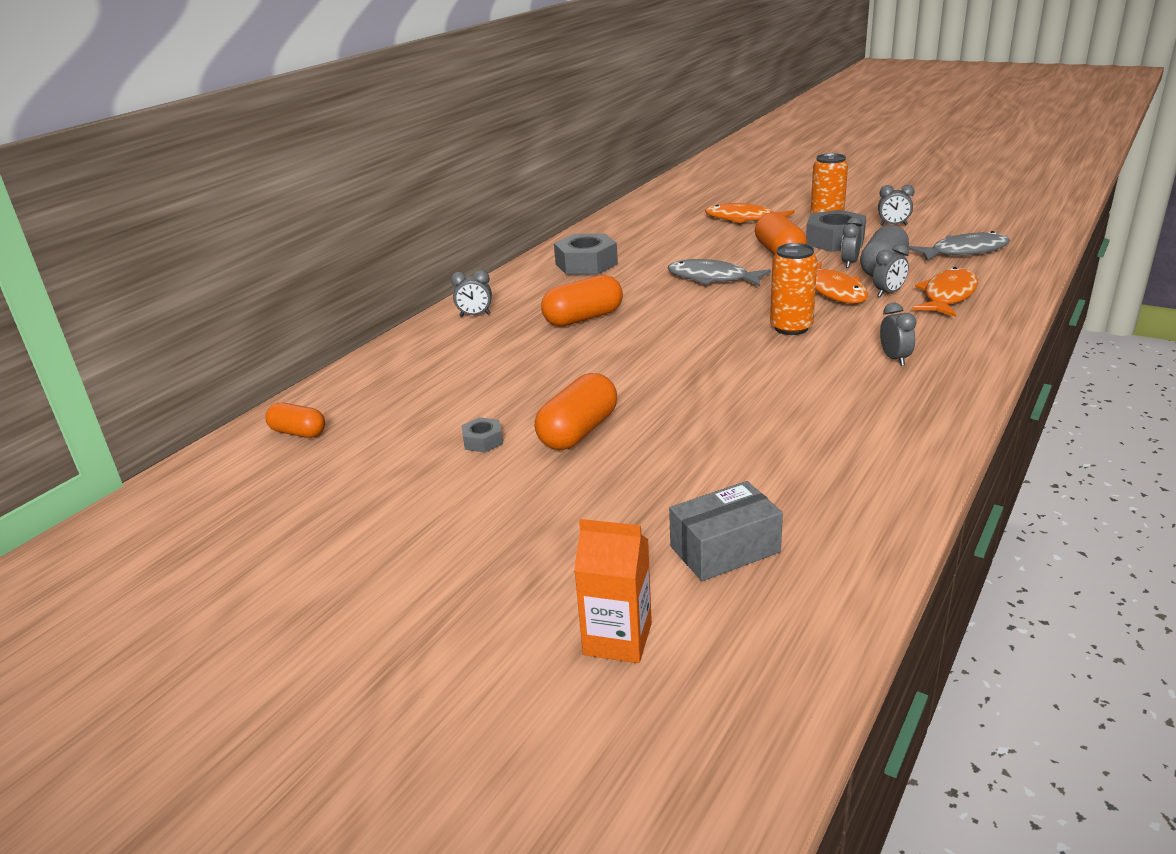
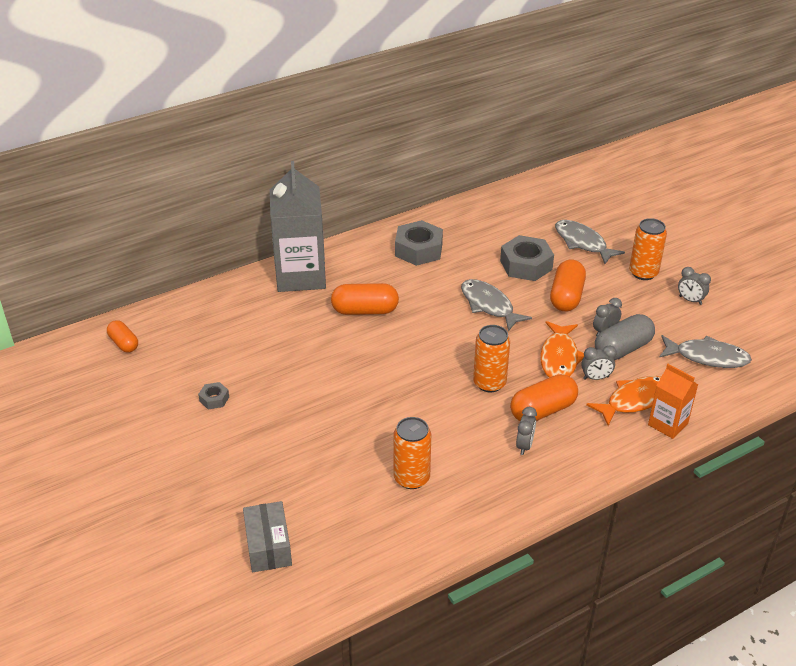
camera: 25 degrees right, 10 degrees up
grey clock [451,270,492,317] -> grey carton [270,161,326,292]
orange capsule [535,373,617,450] -> orange capsule moved to [510,374,578,421]
orange carton [574,519,652,663] -> orange carton moved to [648,364,699,439]
grey box [669,481,783,581] -> grey box turned 75 degrees clockwise [243,501,292,572]
orange fish [705,203,795,223] -> grey fish [555,220,625,264]
grey nut [806,210,866,252] -> grey nut moved to [500,235,554,281]
none -> orange can [393,417,431,489]

